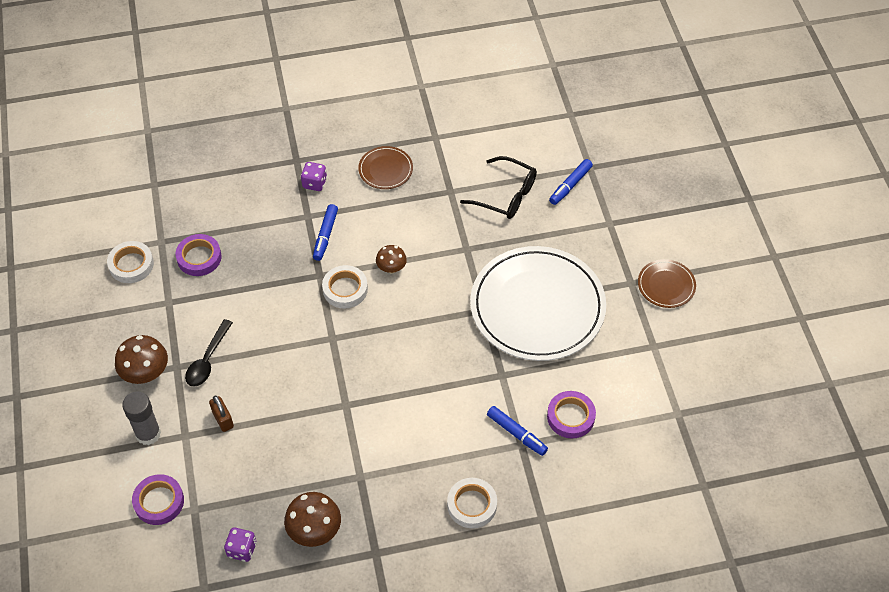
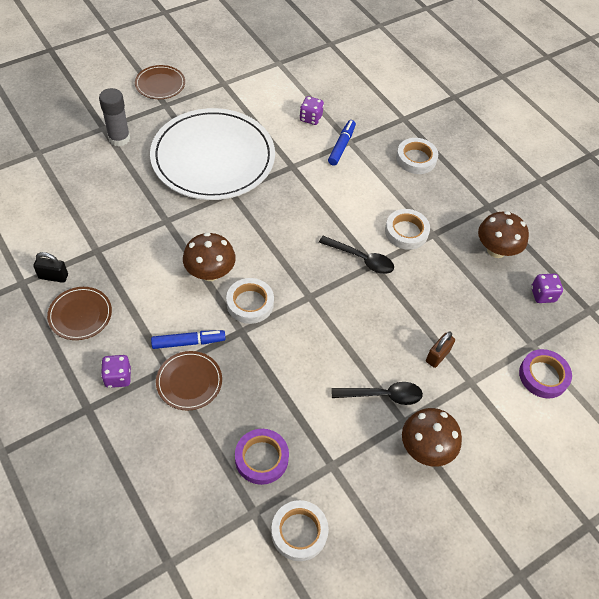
camera: 115 degrees left, 0 degrees up
grey glue stick [122,391,161,445] -> grey glue stick moved to [99,88,130,146]
brown mushroom [376,245,407,273] -> brown mushroom [183,232,236,281], size x1.61
black glasses [460,156,537,219] -> none
purple tape [547,391,596,439] -> purple dice [300,96,324,125]
blue marker [549,159,593,205] -> none
none -> black padlock [33,252,68,283]
none -> brown plate [156,351,222,411]
none -> black spoon [319,236,394,274]
none -> white tape [385,209,430,250]

